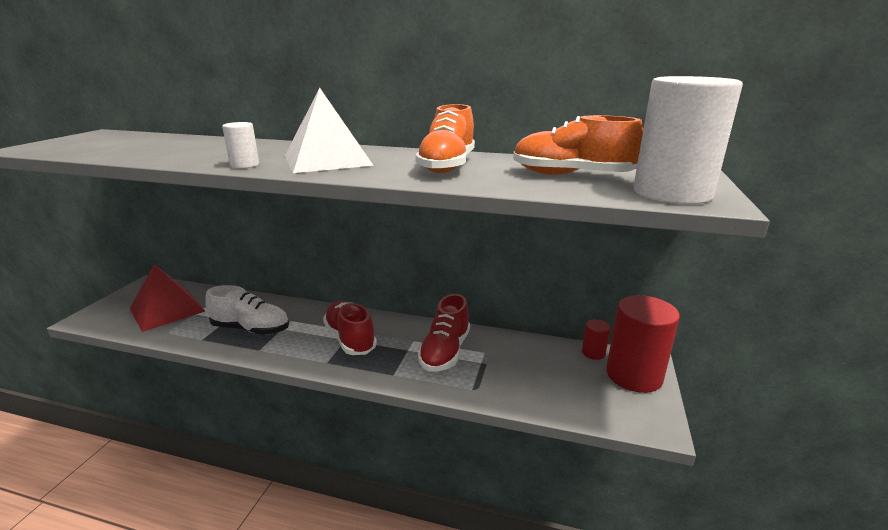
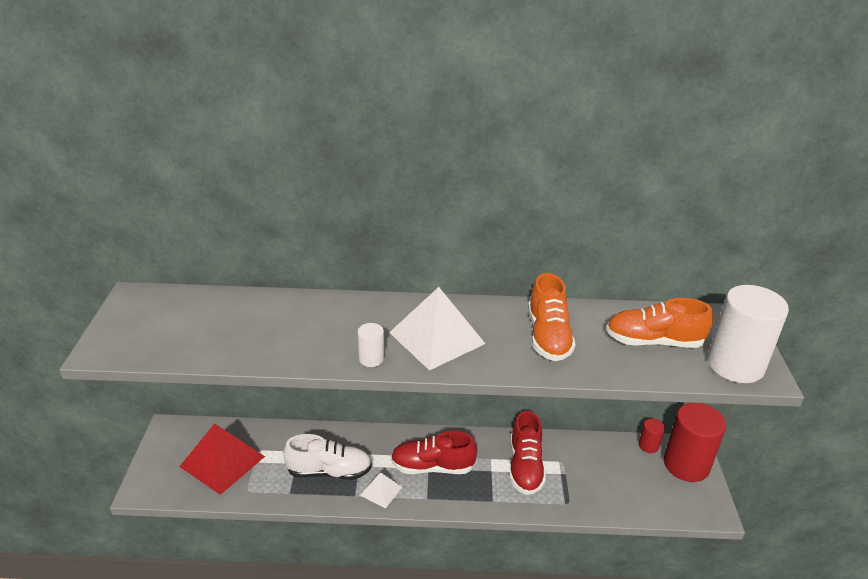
camera: 15 degrees left, 10 degrees up
red shoe [323,301,377,355] -> red shoe turned 45 degrees counterclockwise [391,431,477,474]
none -> white pyramid [360,472,402,509]

